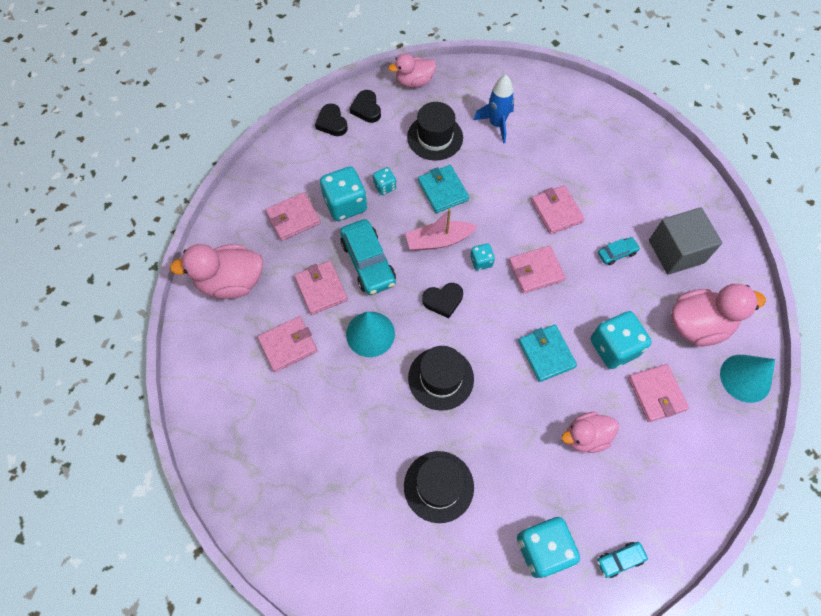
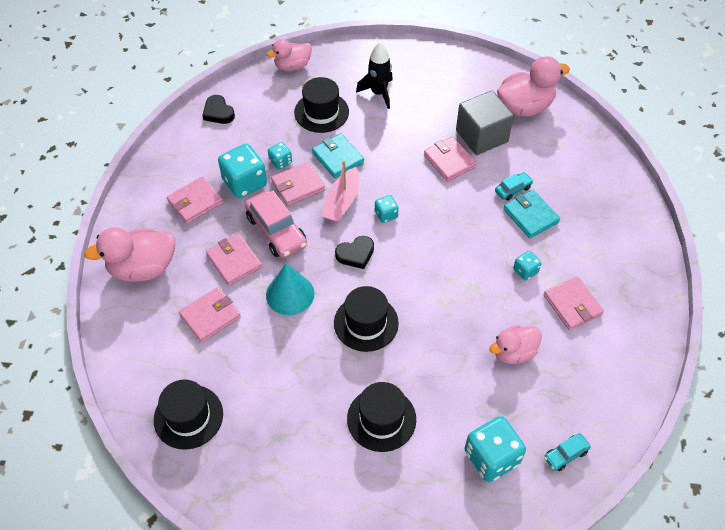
camera: 10 degrees left, 10 degrees down
turquoise car [340,219,396,295] -> pink car [245,190,307,258]
black heart [349,90,381,123] -> none
pink boat [405,209,478,251] -> pink boat turned 45 degrees counterclockwise [321,161,359,223]
blue rocket [474,75,514,144] -> black rocket [356,42,393,109]
pink wallet [509,245,566,294] -> pink wallet moved to [271,162,325,206]
turquoise wallet [519,325,577,382] -> turquoise wallet moved to [503,190,560,238]
turquoise dice [591,311,652,369] -> turquoise dice [513,251,541,281], size x0.51
grey cube [649,207,722,275] -> grey cube moved to [456,90,514,155]
pink duck [671,284,766,346] -> pink duck moved to [497,56,570,116]
turquoise cone [720,355,775,403] -> none
none -> black hat [154,380,223,450]

